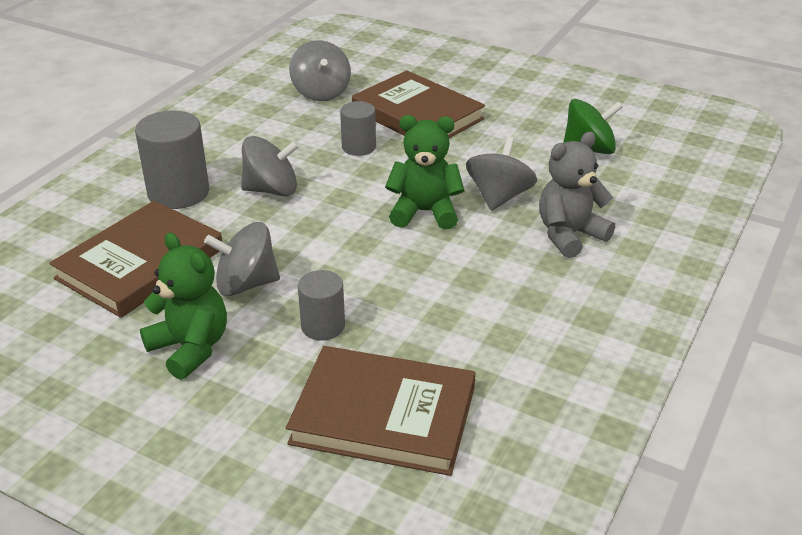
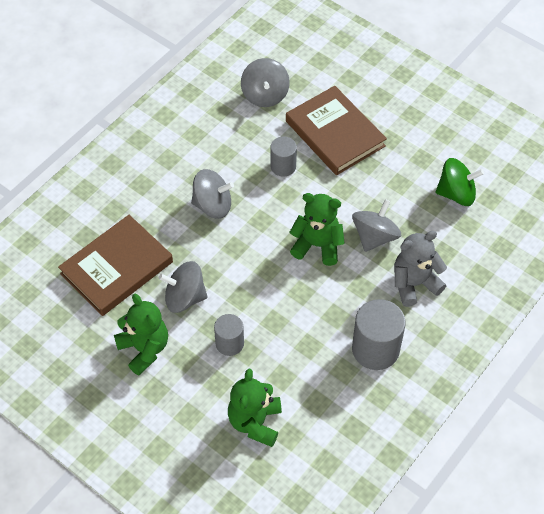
camera: 10 degrees right, 20 degrees up
grey cylinder [135,110,209,209] -> grey cylinder moved to [352,299,406,370]
brown book [286,346,475,476] -> green teddy bear [228,369,282,447]

